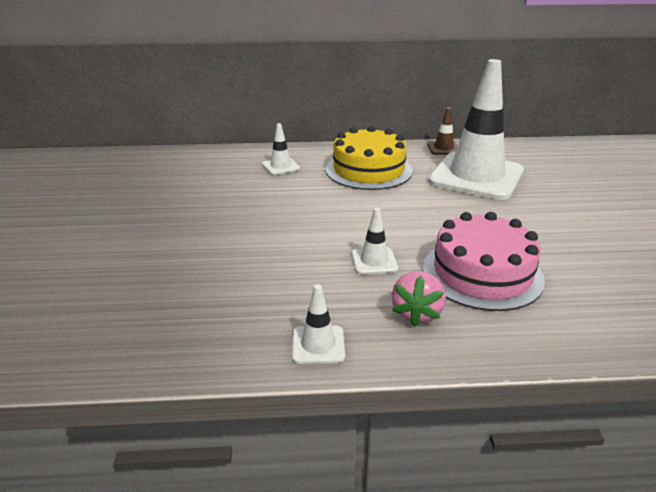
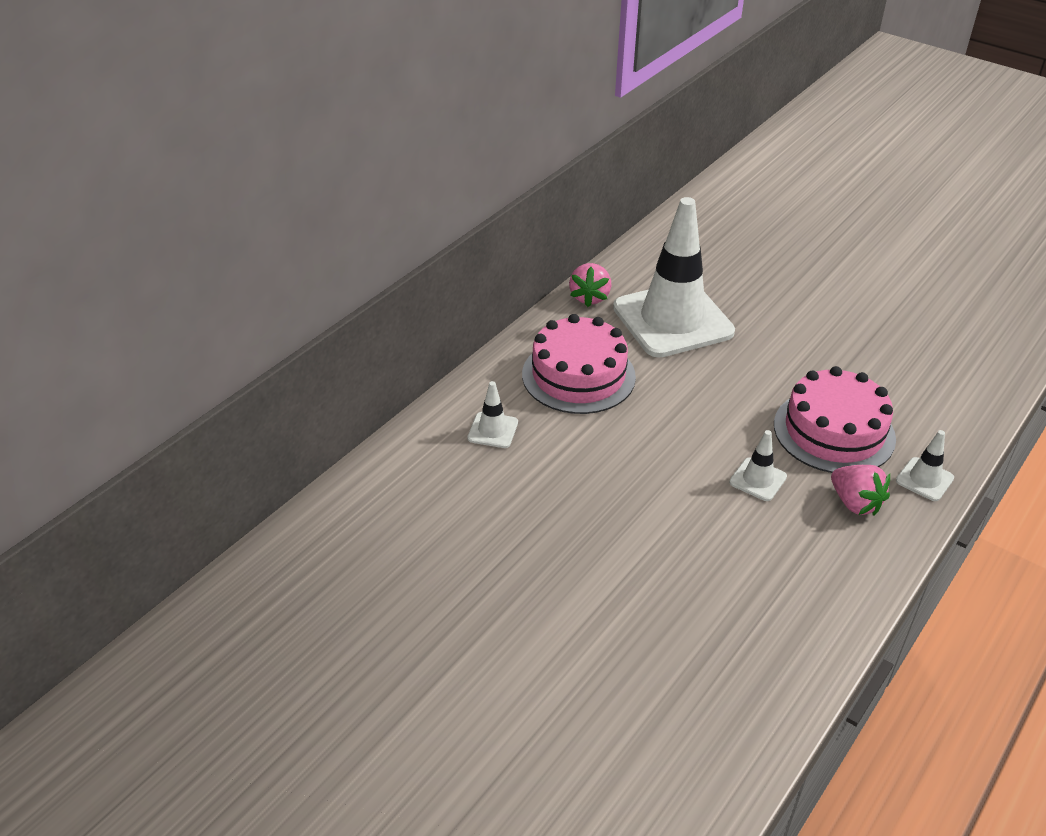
camera: 50 degrees left, 10 degrees up
white traffic cone [292,284,345,364] -> white traffic cone moved to [896,430,954,501]
yellow cake [326,126,413,190] -> pink cake [522,314,636,414]
brown traffic cone [427,108,458,155] -> pink strawberry [569,263,612,307]

